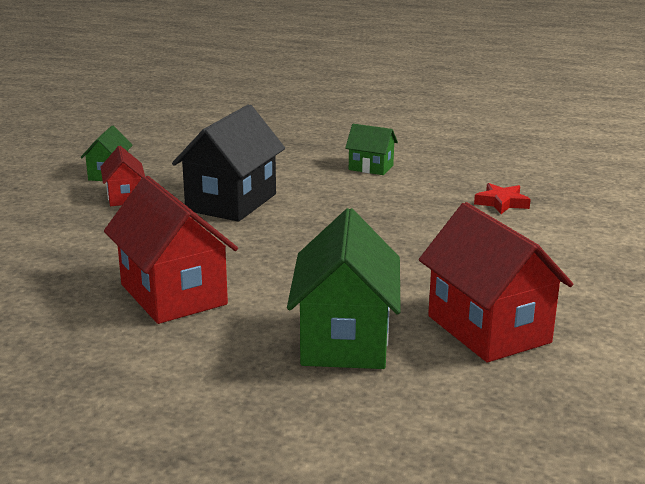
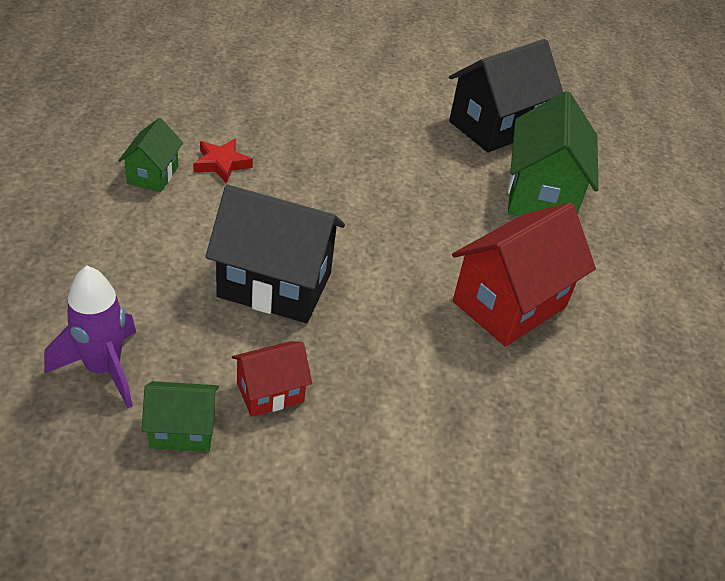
camera: 105 degrees left, 20 degrees up
green house [287,208,401,369] -> green house turned 75 degrees counterclockwise [508,91,599,216]
red house [419,202,573,363] -> black house [449,39,563,153]
red star [474,183,531,214] -> red star moved to [193,139,253,183]
none -> purple rocket [44,266,136,408]

